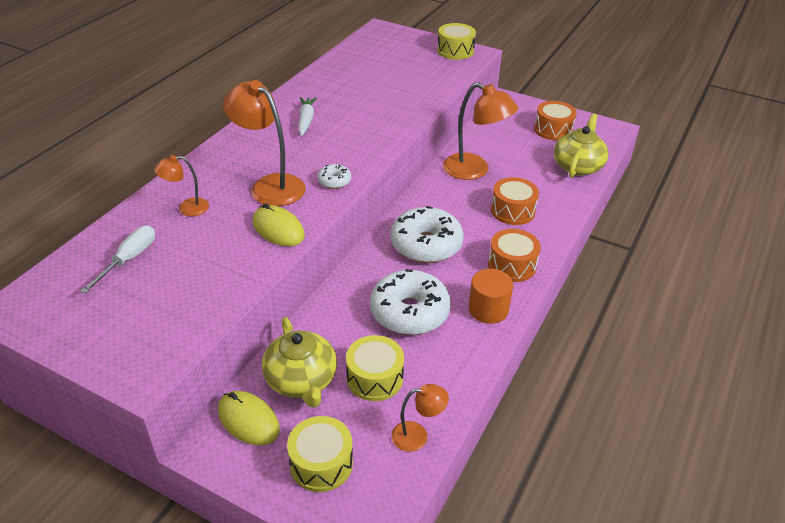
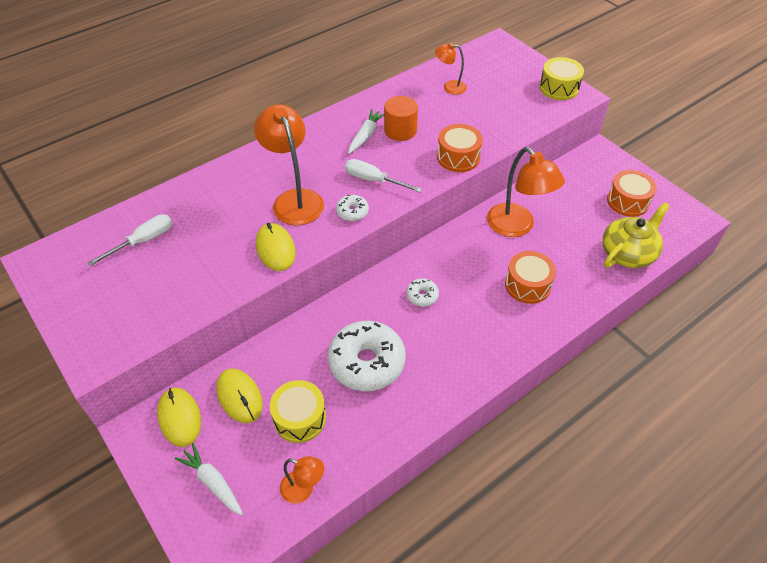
camera: 25 degrees right, 10 degrees up
orange lamp [154,155,209,216] -> orange lamp moved to [435,43,467,95]
yellow teapot [262,317,337,408] -> yellow mouse [216,369,263,423]
yellow drum [287,416,353,492] -> white carrot [175,443,243,515]
white donut [390,206,464,263] -> white donut [406,278,439,307], size x0.46
orange cylinder [468,269,513,324] -> orange cylinder moved to [384,96,418,141]
orange drum [488,229,541,282] -> orange drum moved to [437,124,483,172]
none -> white screwdriver [345,159,422,192]

